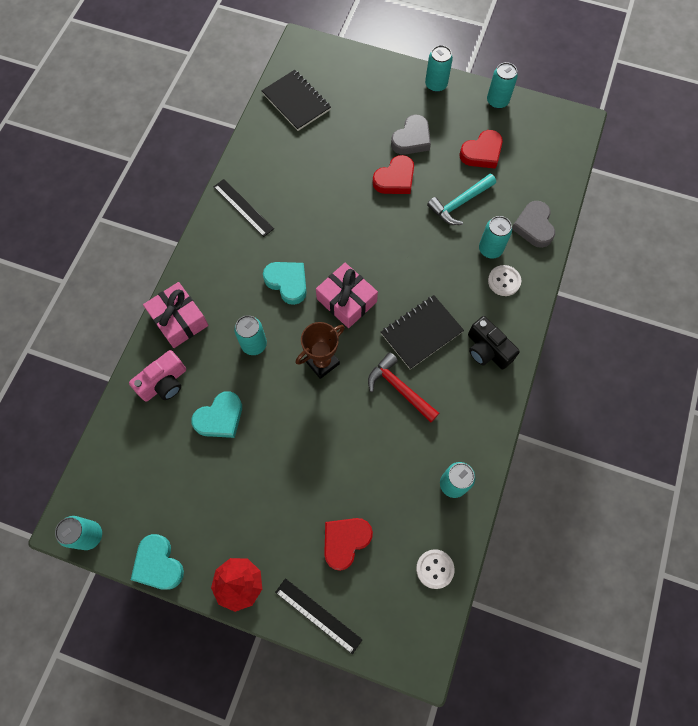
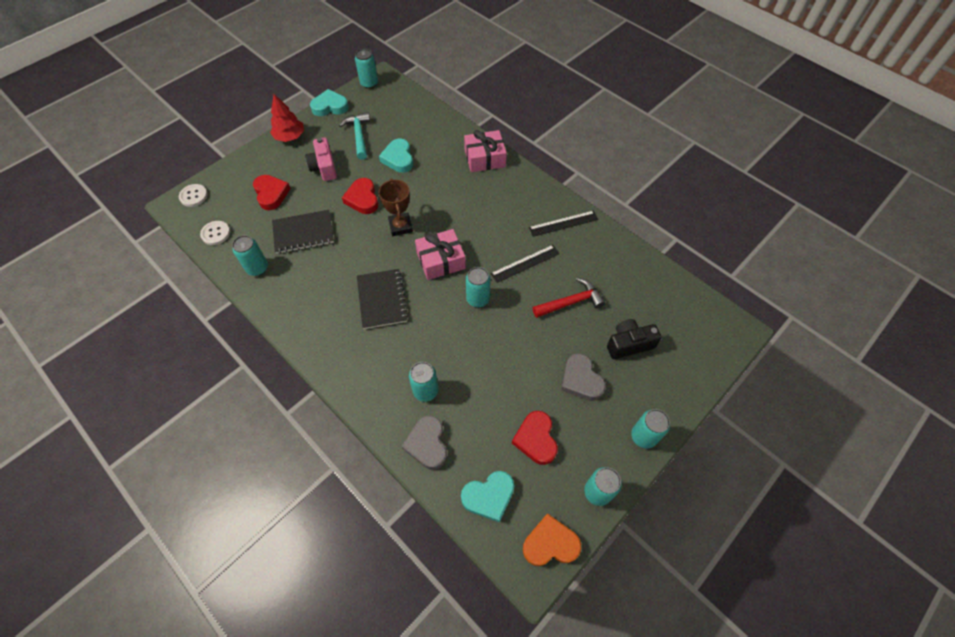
camera: 115 degrees right, 10 degrees down
pink camera [129,350,186,401] -> pink camera moved to [305,137,337,181]
turquoise can [234,315,267,355] -> turquoise can moved to [466,267,491,307]
black notebook [261,70,331,131] -> black notebook moved to [272,210,334,254]
turquoise heart [263,262,307,305] -> turquoise heart moved to [461,471,514,523]
black ruler [275,578,363,655] -> black ruler moved to [491,245,560,283]
red hammer [368,352,439,423] -> red hammer moved to [533,278,605,318]
red heart [373,155,414,194] -> red heart moved to [342,178,378,214]
turquoise hammer [427,174,496,225] -> turquoise hammer moved to [339,112,370,160]
black camera [468,316,520,370] -> black camera moved to [607,319,662,359]
white button [488,265,521,296] -> white button moved to [179,184,208,207]
grey heart [512,201,555,248] -> grey heart turned 120 degrees counterclockwise [402,416,447,470]
none -> orange heart [523,513,581,566]

